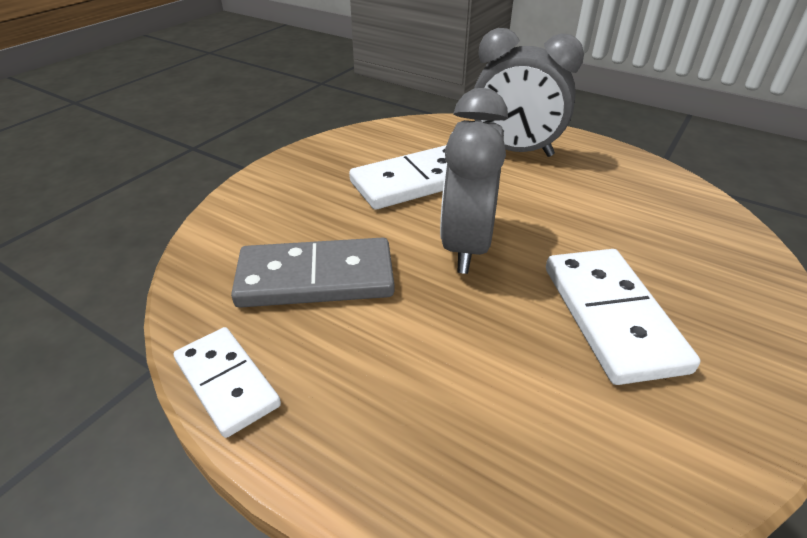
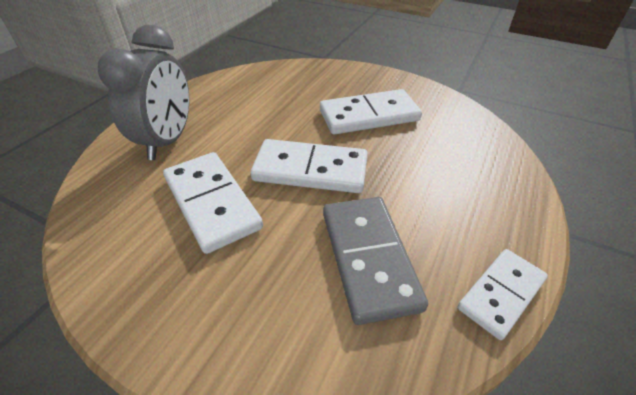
camera: 95 degrees left, 5 degrees up
grey clock [440,88,508,274] -> white domino [250,139,368,193]

